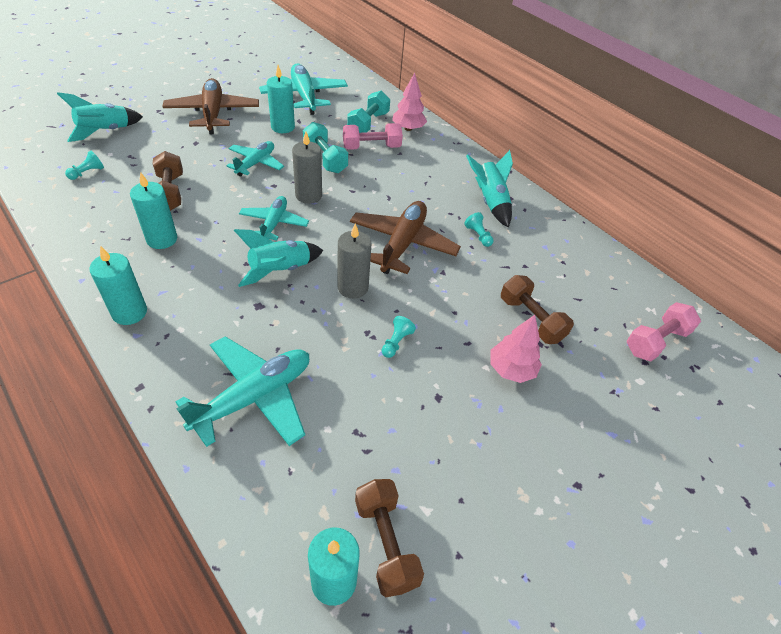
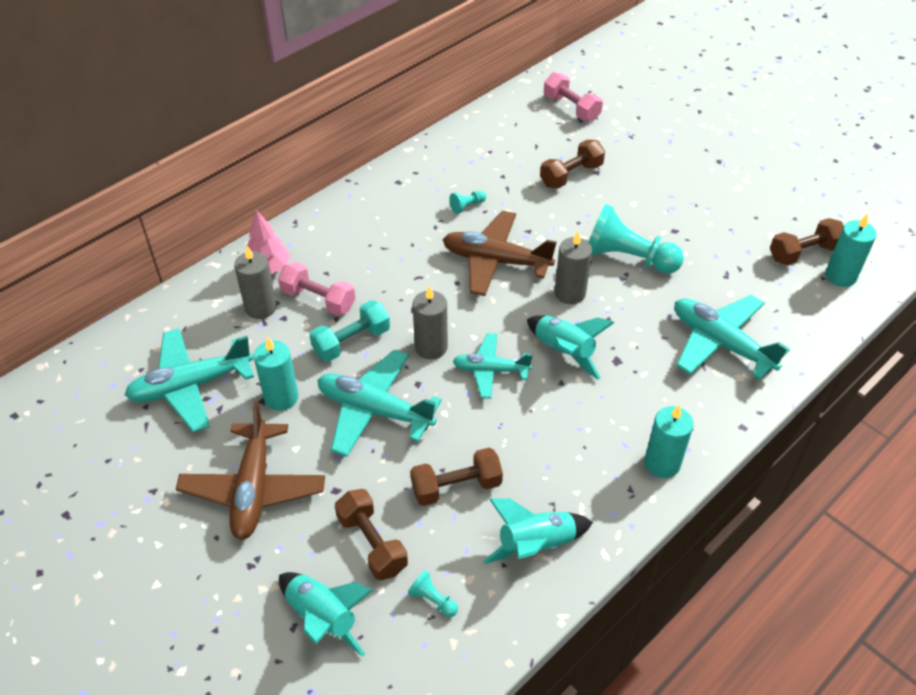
camera: 90 degrees left, 0 degrees up
turquoise candle [130,172,177,249] -> none
brown plane [162,78,259,134] -> brown plane turned 75 degrees counterclockwise [176,402,325,540]
turquoise plane [226,141,284,177] -> turquoise plane [317,350,442,457], size x1.60
pink dumbbell [343,123,403,150] -> pink dumbbell turned 45 degrees counterclockwise [278,262,355,316]
turquoise dumbbell [347,91,390,133] -> grey candle [234,246,277,319]
turquoise pawn [382,316,416,358] -> turquoise pawn [589,204,684,274], size x2.42
turquoise rocket [466,150,513,228] -> turquoise rocket moved to [484,498,593,564]
pink tree [490,315,542,383] -> none
none -> brown dumbbell [335,489,408,580]

